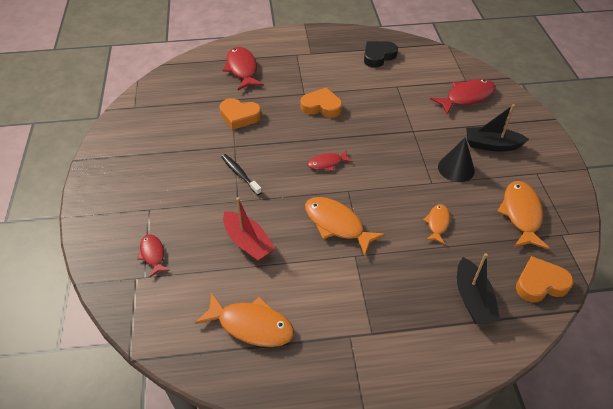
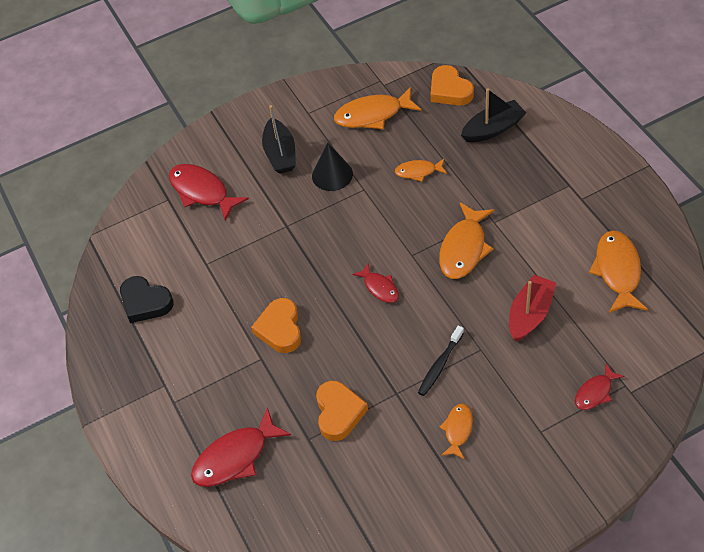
camera: 105 degrees left, 5 degrees up
none -> orange fish [440,404,473,460]

